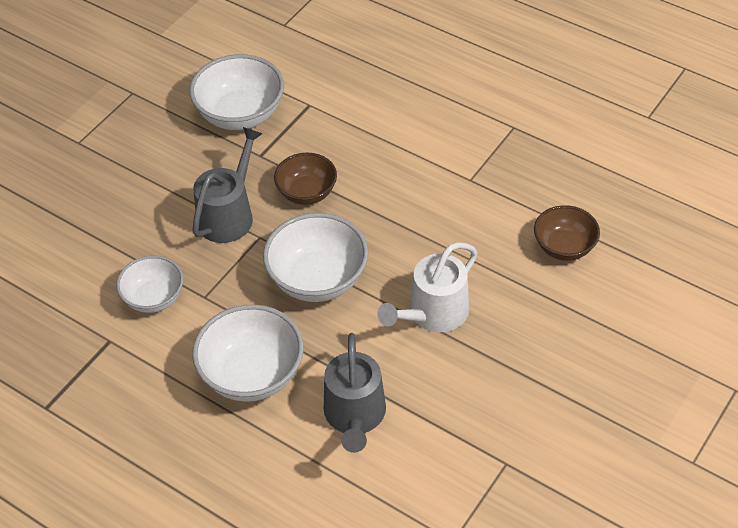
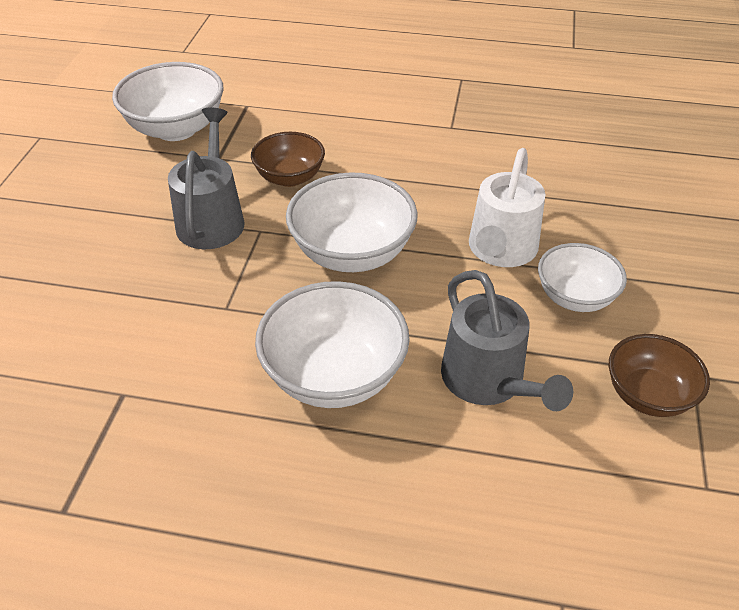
camera: 25 degrees left, 5 degrees down
white bowl [116,255,183,313] -> white bowl moved to [538,243,627,312]
brown bowl [534,205,600,261] -> brown bowl moved to [609,334,710,417]

